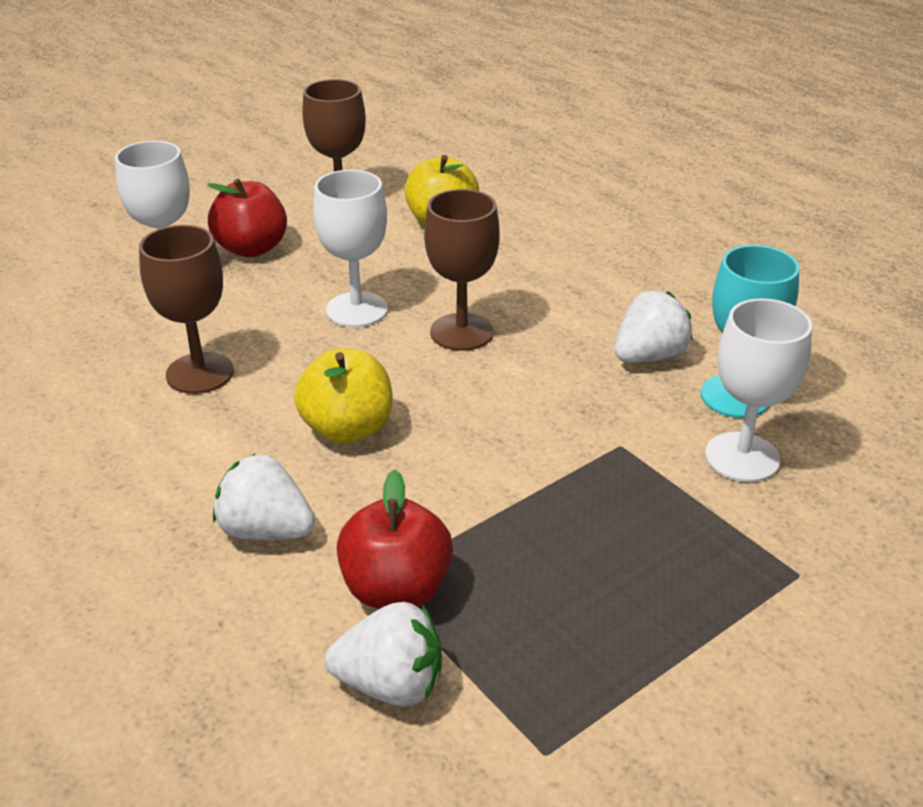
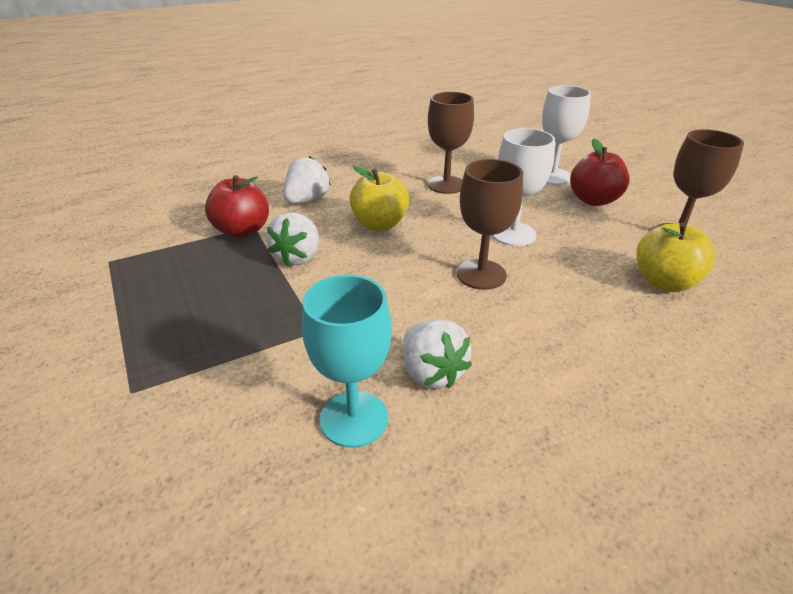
camera: 100 degrees right, 0 degrees up
white strawberry [325,602,442,707] -> white strawberry moved to [266,213,319,266]
white goblet [705,298,812,482] -> none

